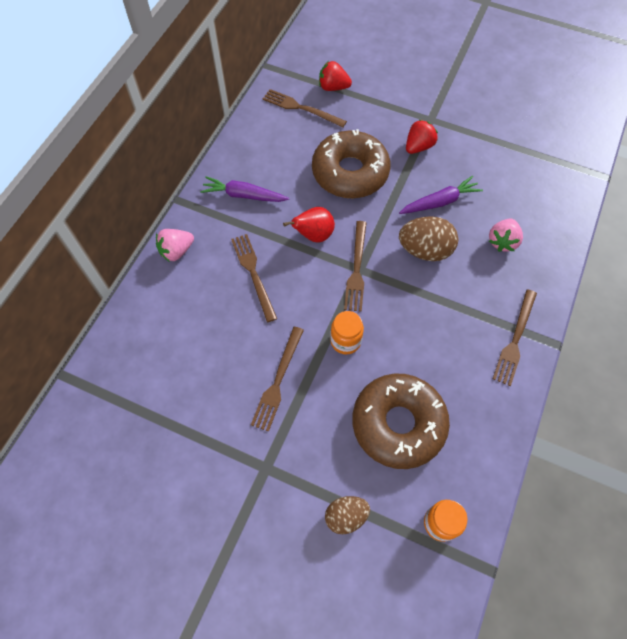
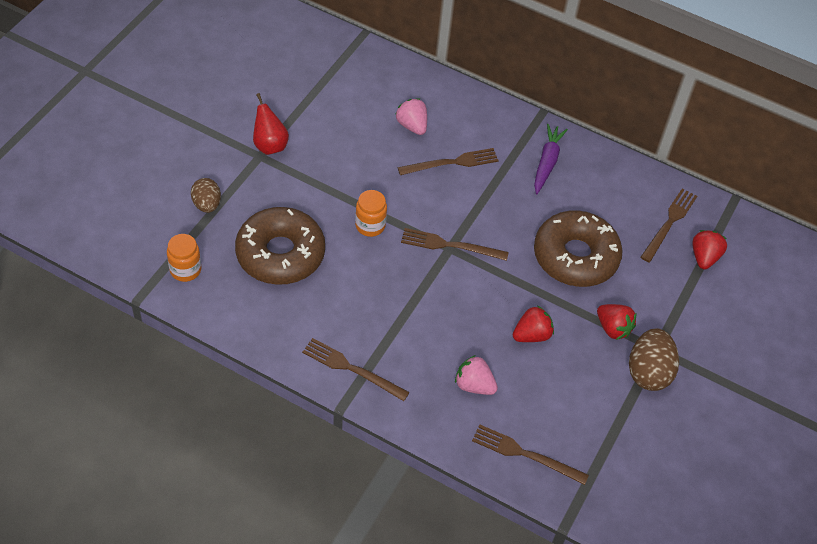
camera: 90 degrees right, 10 degrees down
pink strawberry [156,229,194,262] -> pink strawberry moved to [395,99,427,135]
brown fork [251,327,304,432] -> brown fork moved to [472,425,589,485]
red pear [283,207,335,242] -> red pear moved to [253,93,289,155]
purple carrot [399,176,483,214] -> red strawberry [513,305,554,342]
brown egg [399,216,458,261] -> brown egg moved to [629,328,679,391]

